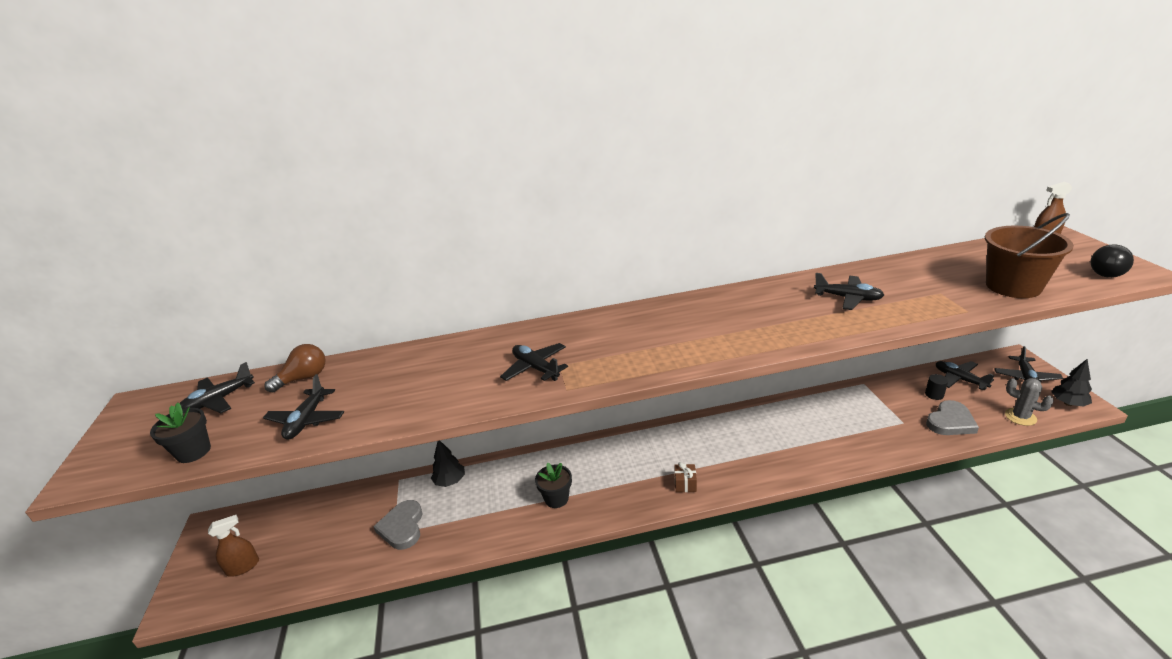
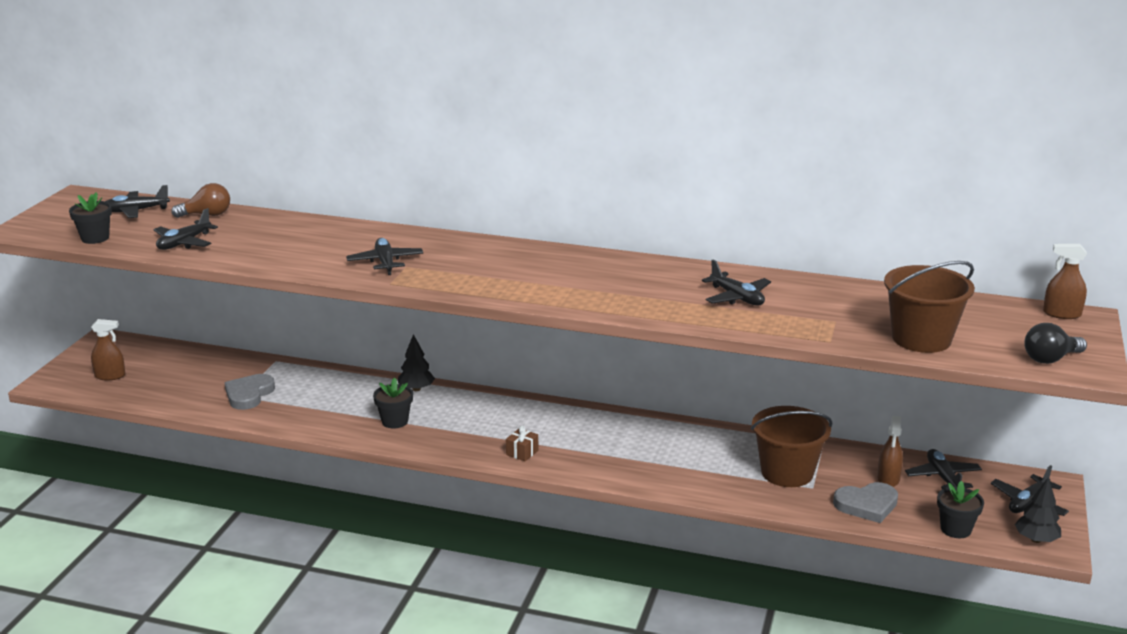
camera: 25 degrees right, 5 degrees down
black tree [431,441,465,487] -> black tree moved to [398,334,435,391]
black cylinder [925,374,948,400] -> brown spray bottle [877,416,903,487]
grey cactus [1005,378,1054,426] -> black flower pot [937,481,984,538]
none -> brown bucket [751,406,832,487]

